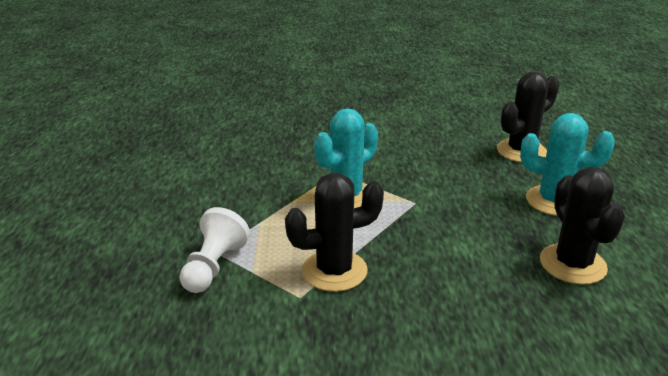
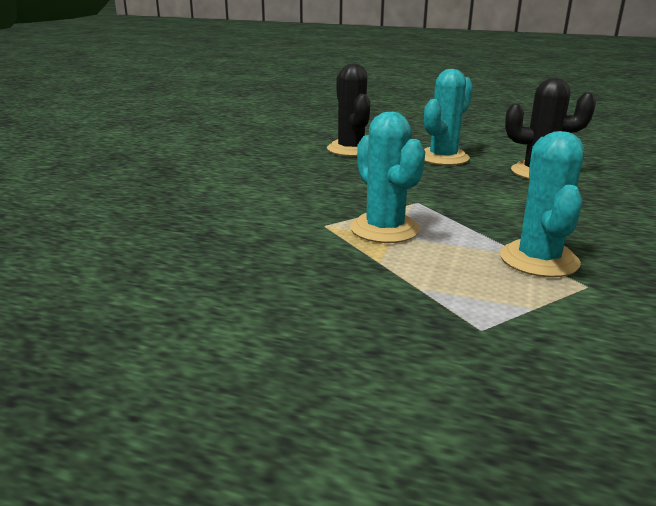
camera: 70 degrees left, 5 degrees down
white pawn [180,207,250,293] -> none
black cactus [285,172,384,292] -> turquoise cactus [500,131,584,277]

